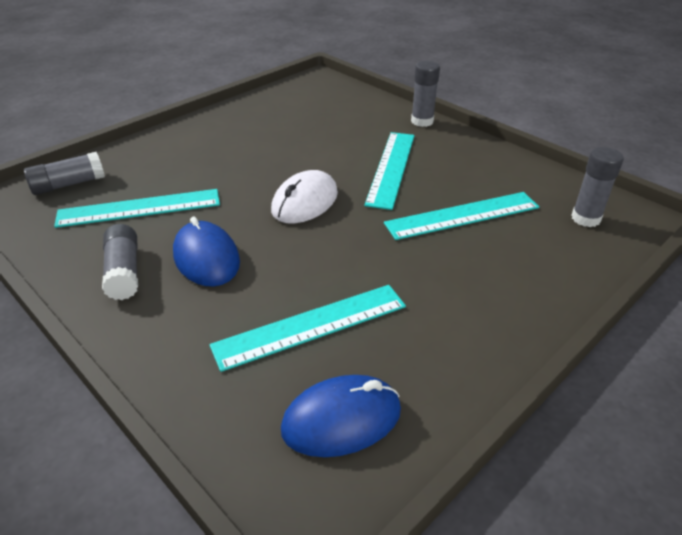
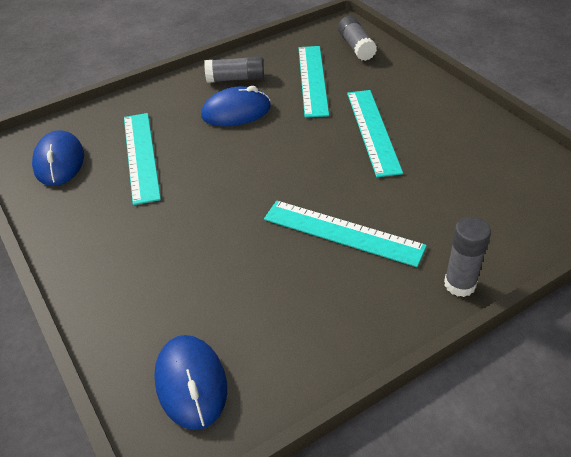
camera: 105 degrees right, 5 degrees up
white mouse [271,170,338,223] -> none
turquoise ruler [384,192,539,240] -> turquoise ruler moved to [347,90,403,177]
grey glue stick [571,147,624,227] -> blue mouse [154,335,227,430]

